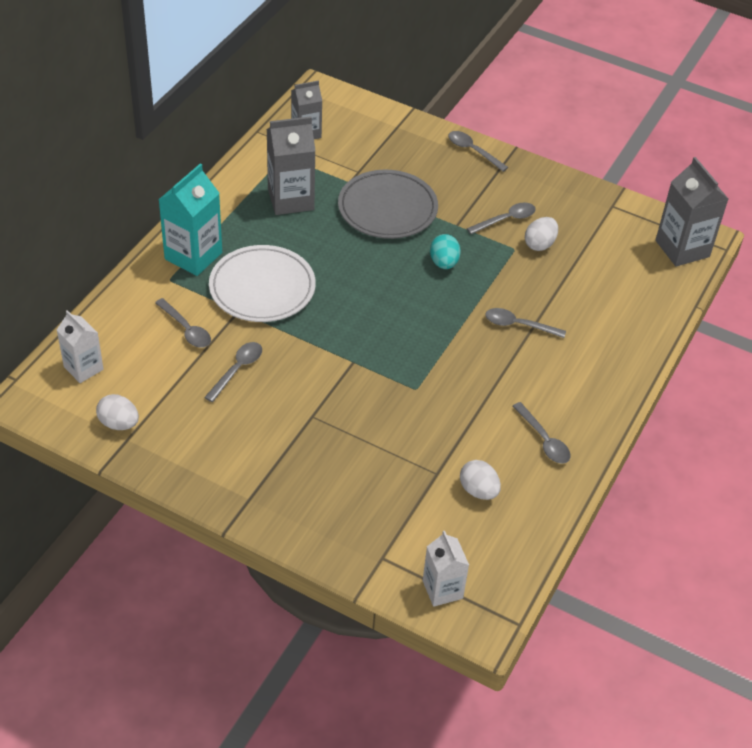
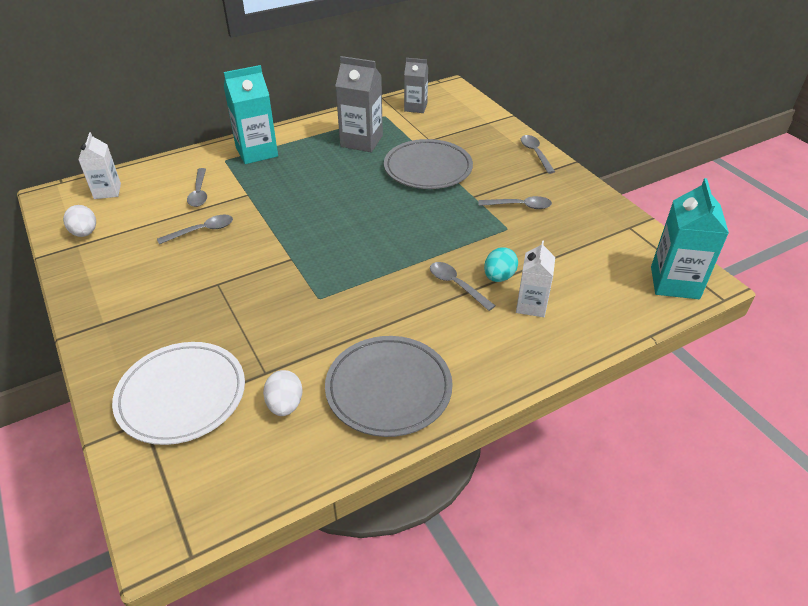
camera: 35 degrees right, 5 degrees down
white plate [209,245,316,322] -> white plate moved to [112,342,245,445]
white carton [423,531,469,607] -> white carton moved to [516,240,555,317]
turquoise egg [430,234,461,269] -> turquoise egg moved to [484,247,518,282]
grey spoon [513,402,571,464] -> grey plate [325,336,453,437]
white egg [525,217,558,251] -> none
grey carton [655,157,728,266] -> turquoise carton [651,178,729,299]

